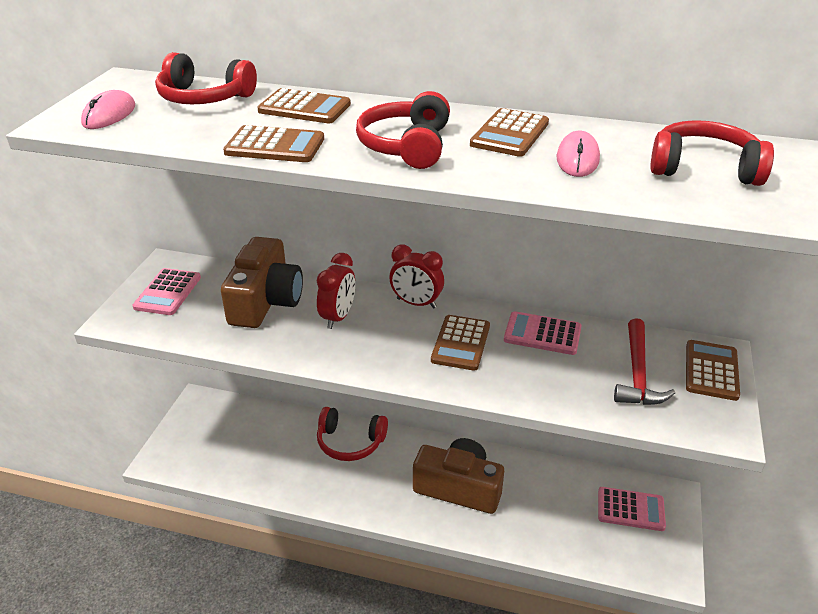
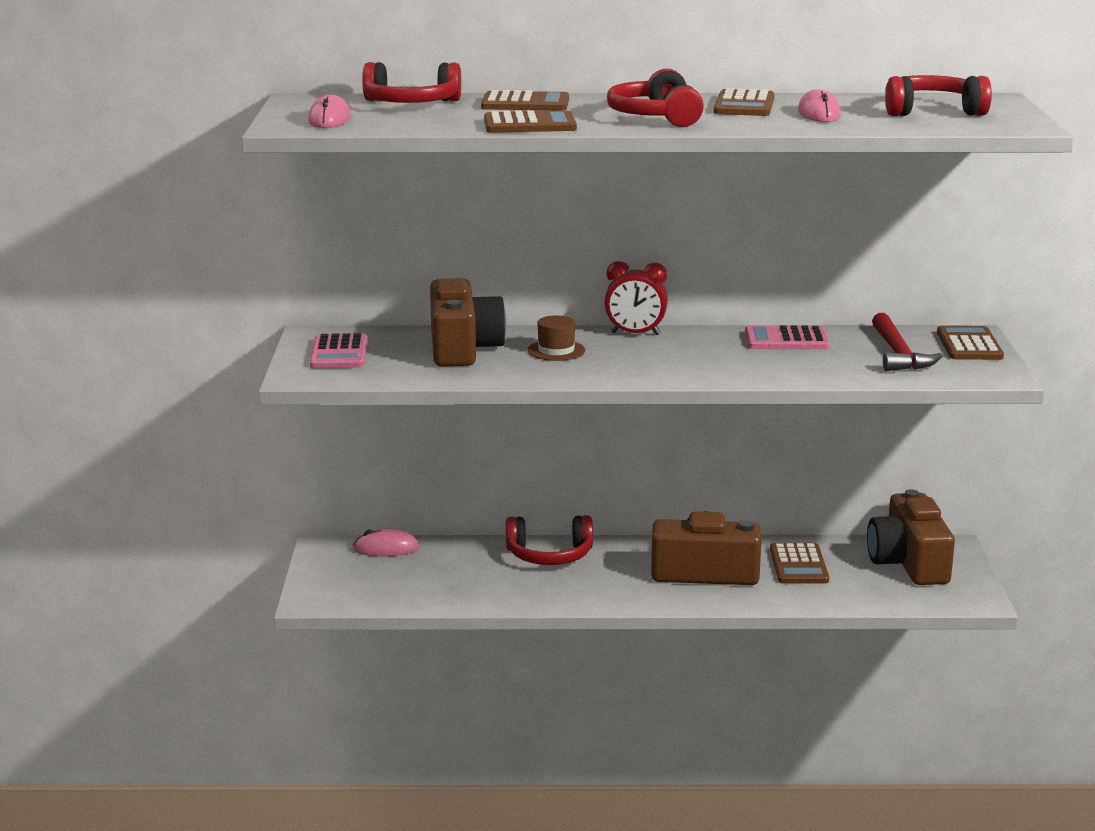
camera: 15 degrees left, 15 degrees down
red clock [317,253,355,329] -> brown hat [527,315,585,361]
brown calculator [431,315,490,371] -> brown calculator moved to [770,543,829,584]
pink calculator [598,487,666,531] -> brown camera [867,489,955,585]
none -> pink mouse [353,529,419,556]

